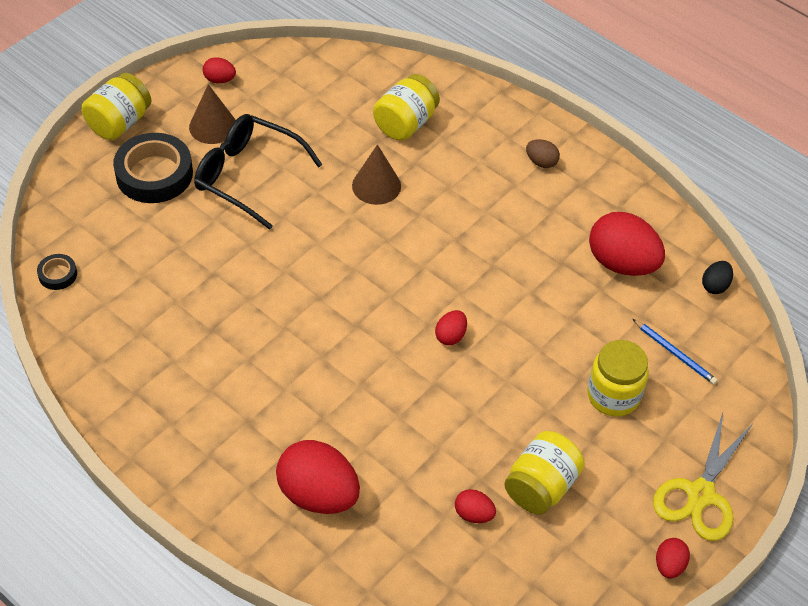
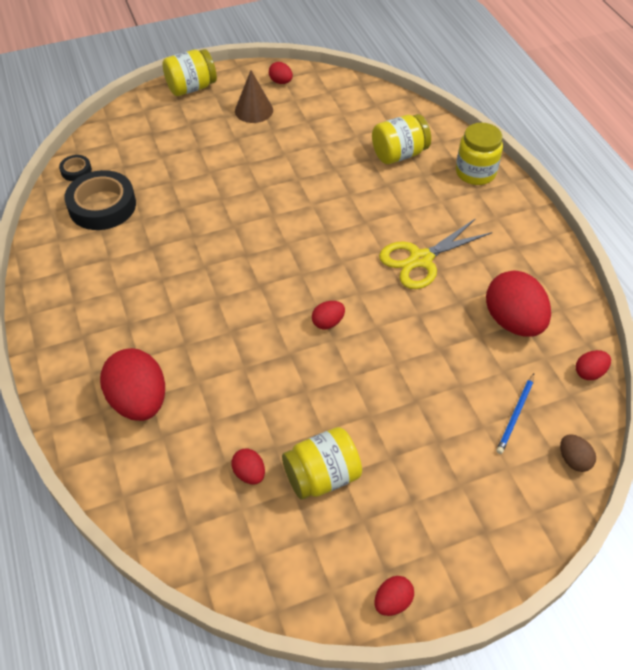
camera: 30 degrees right, 0 degrees up
black tape [113,133,193,203] -> black tape moved to [64,170,136,230]
black glasses [194,114,323,230] -> none
brown cone [352,144,401,205] -> none
brown egg [526,139,560,168] -> brown egg moved to [560,434,596,472]
yellow jar [587,340,649,416] -> yellow jar moved to [456,123,503,185]
blue pencil [633,319,718,384] -> blue pencil turned 45 degrees clockwise [496,374,534,454]
yellow scissors [653,413,752,541] -> yellow scissors moved to [379,218,492,289]
black egg [702,261,733,294] -> red egg [576,350,611,380]

